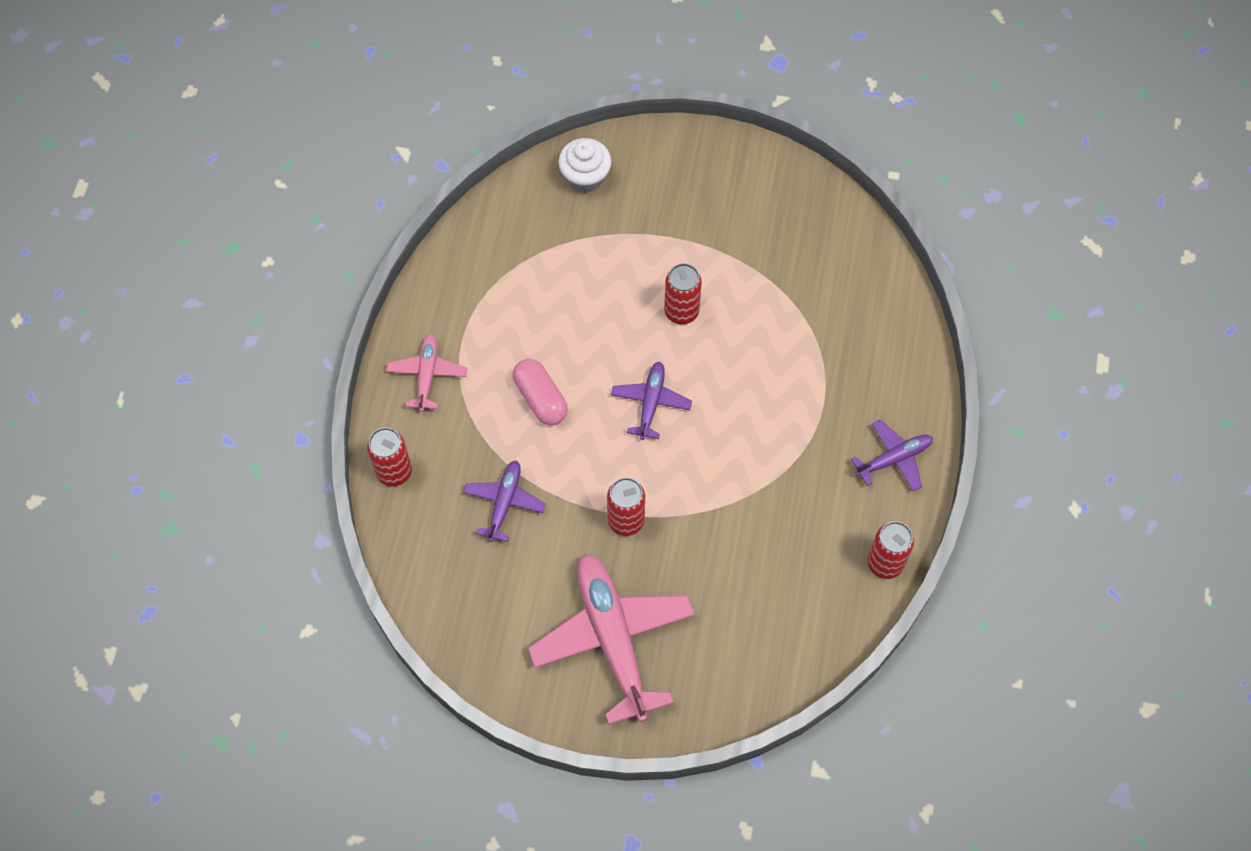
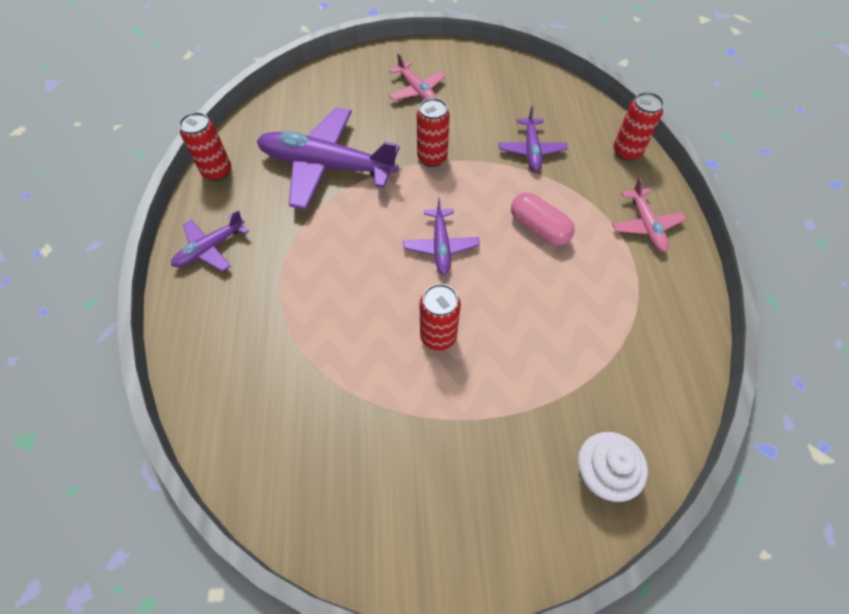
camera: 165 degrees right, 5 degrees down
pink plane [528,554,695,725] -> pink plane [389,53,446,100], size x0.51
none -> purple plane [257,107,400,210]

